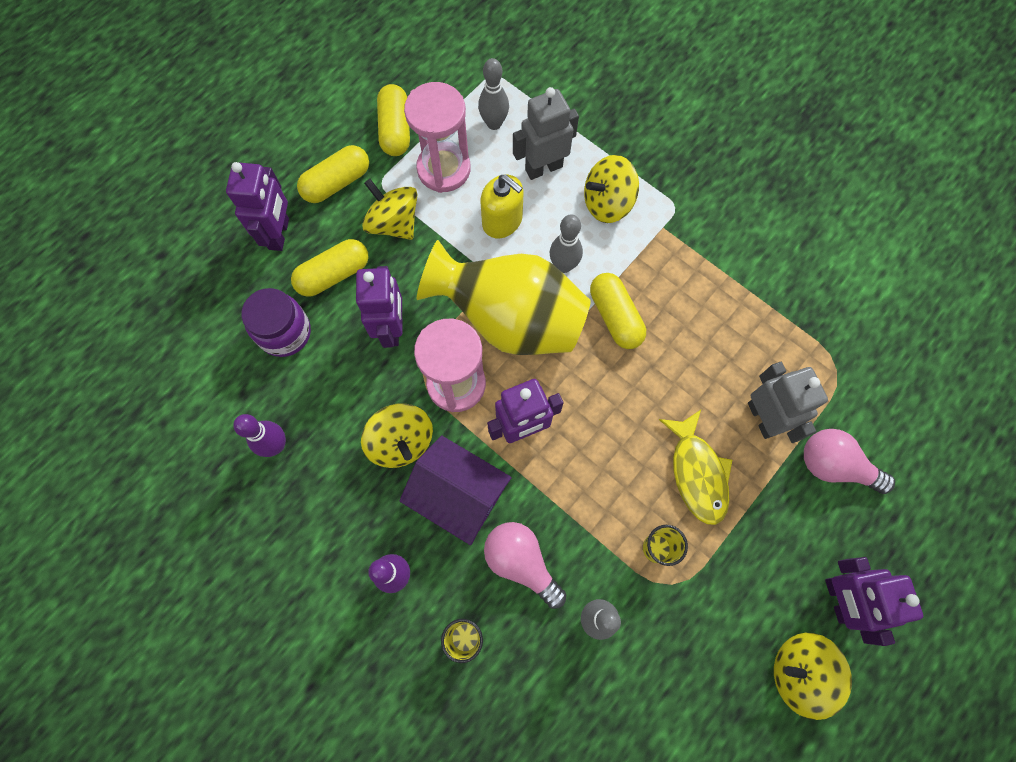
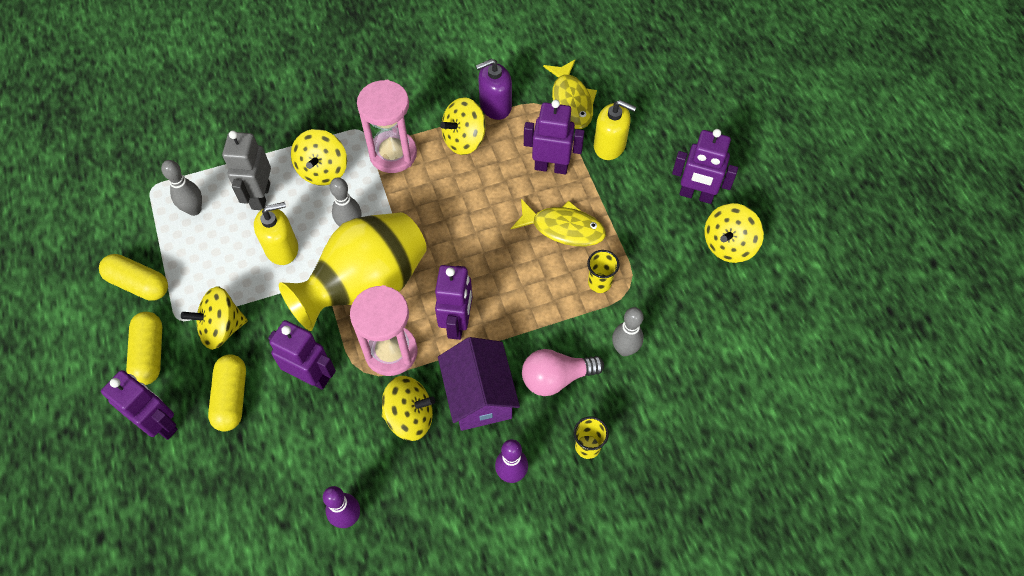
camera: 60 degrees left, 10 degrees down
purple jar [241,288,311,357] -> none
purple house [400,435,512,545] -> purple house turned 75 degrees counterclockwise [438,337,520,431]
pink hourglass [404,82,471,193] -> pink hourglass moved to [357,80,417,173]
yellow capsule [590,273,646,349] -> none
grey robot [748,362,828,443] -> purple robot [524,100,585,174]
pink light bulb [804,429,895,494] -> yellow soap dispenser [594,100,636,160]
none -> yellow spinning top [440,97,486,155]
none -> purple soap dispenser [476,58,512,120]
none -> yellow fish [543,59,597,129]

